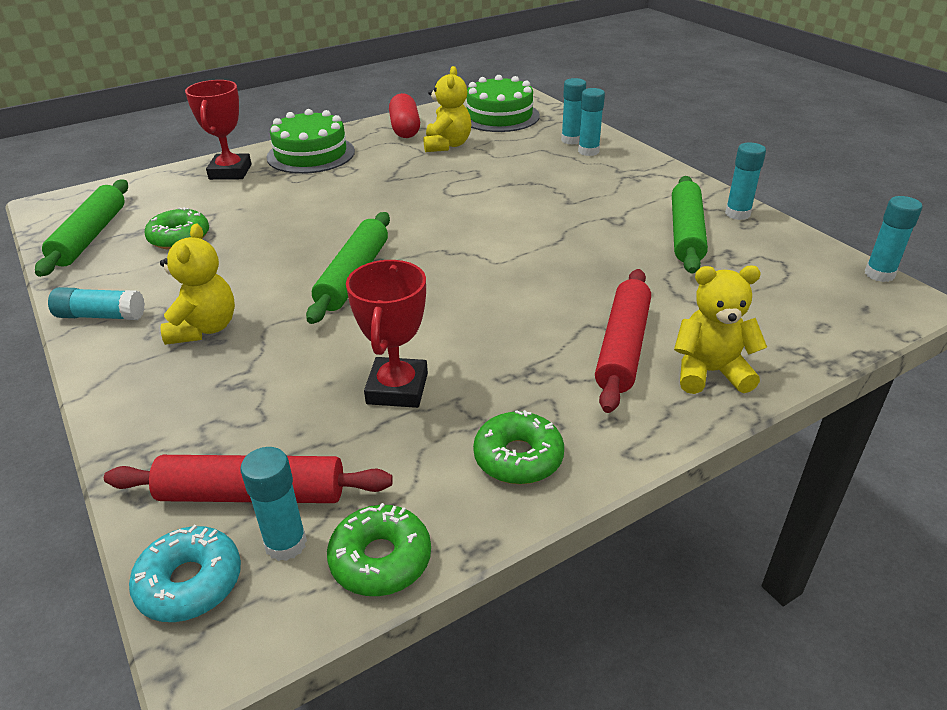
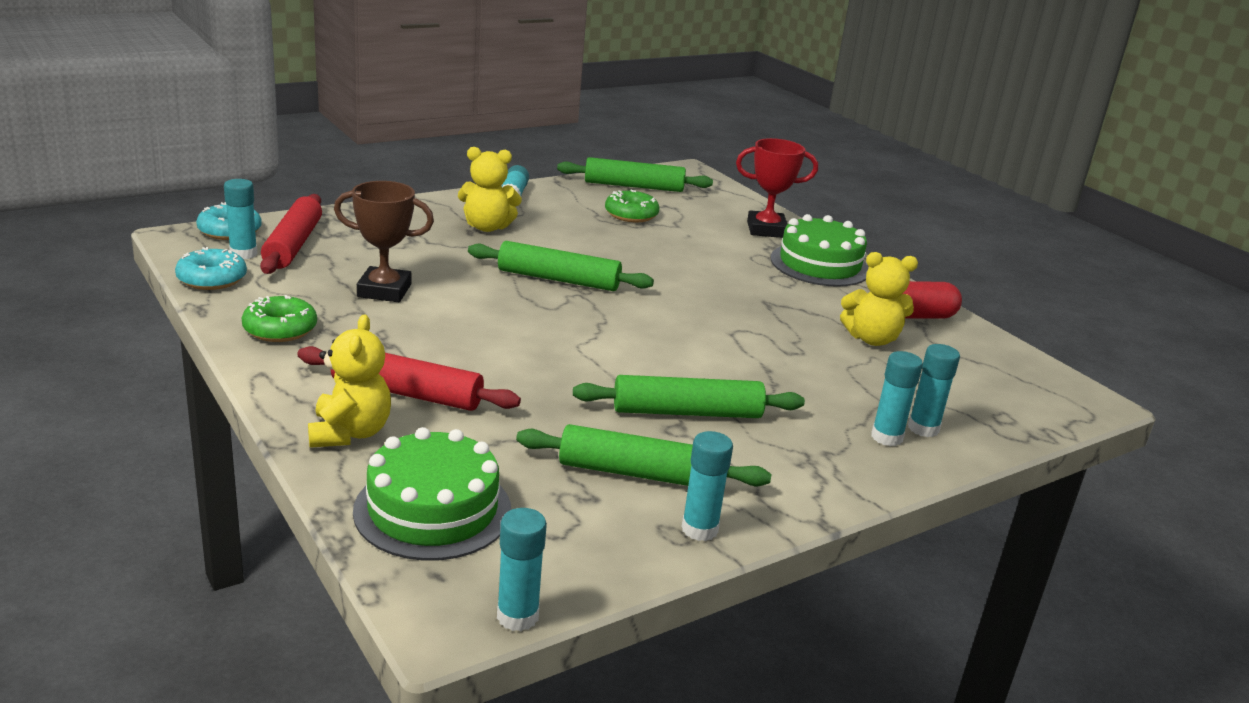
camera: 85 degrees right, 10 degrees down
green donut [327,503,431,596] -> turquoise donut [175,247,247,290]
red trophy [346,260,428,408] -> brown trophy [334,181,434,302]
green cake [466,75,540,132] -> green cake moved to [353,427,511,561]
none -> green rolling pin [573,375,805,418]

